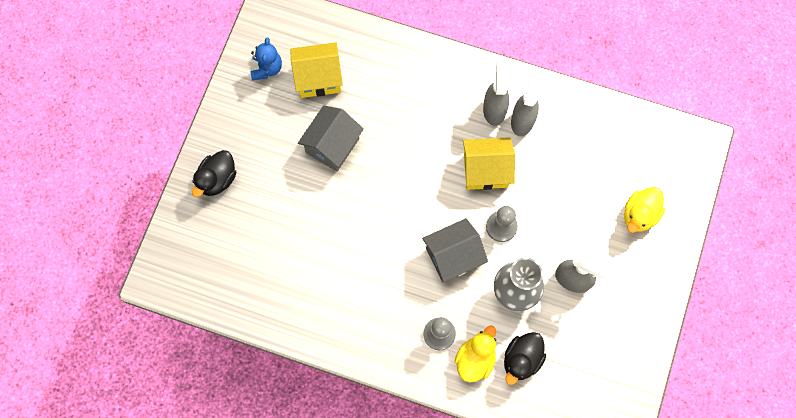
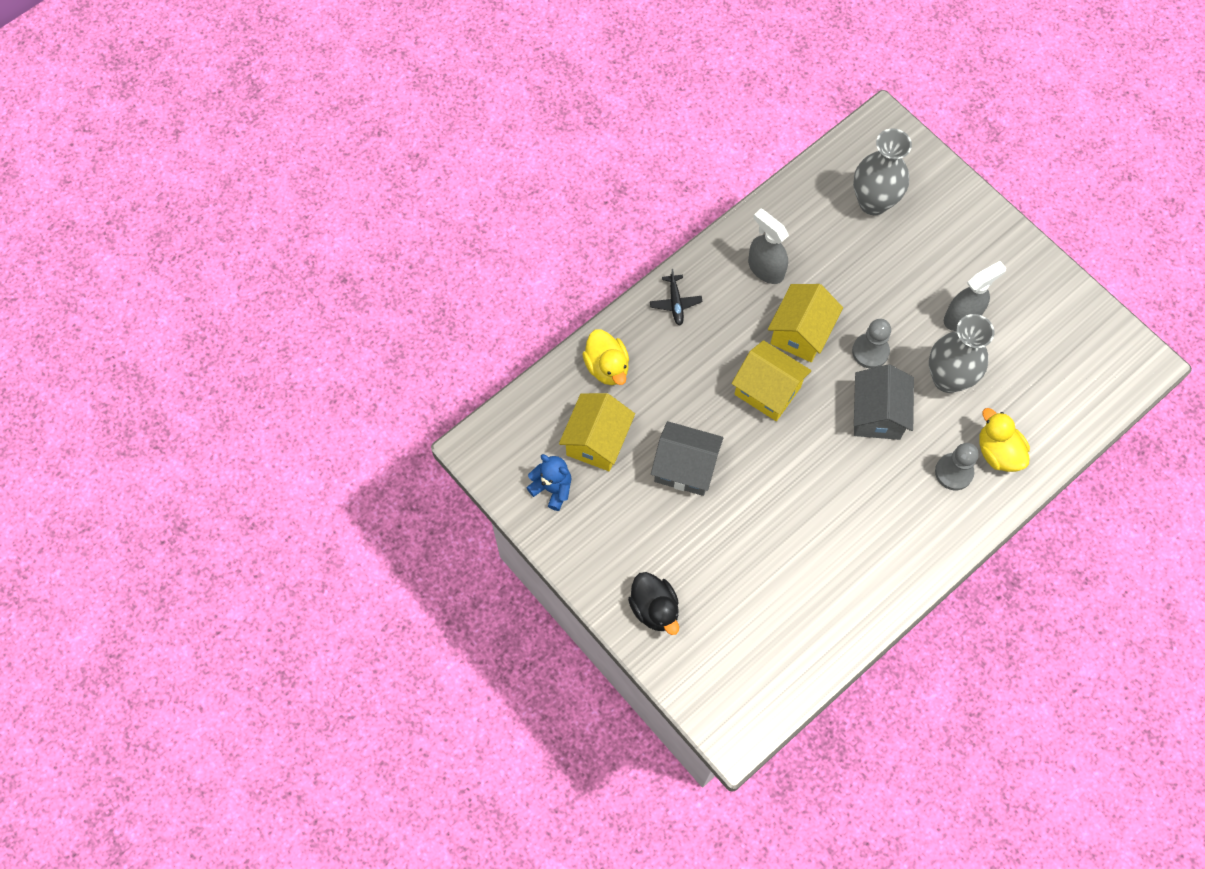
camera: 60 degrees left, 5 degrees down
grey house [298,105,364,172] -> grey house turned 45 degrees counterclockwise [651,421,723,496]
grey spray bottle [483,61,509,126] -> none
black duck [504,332,546,385] -> none
yellow duck [624,187,665,233] -> yellow duck moved to [582,329,629,385]
none -> black plane [650,269,703,326]
none -> yellow house [732,340,811,421]
none -> grey vase [853,128,912,215]

